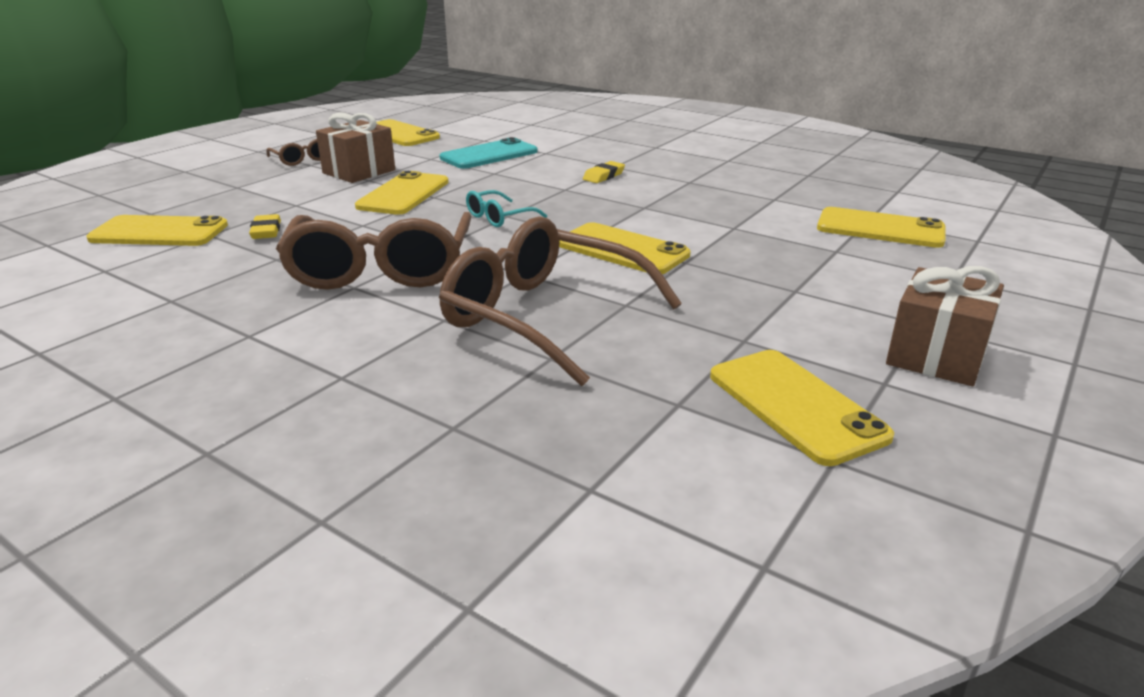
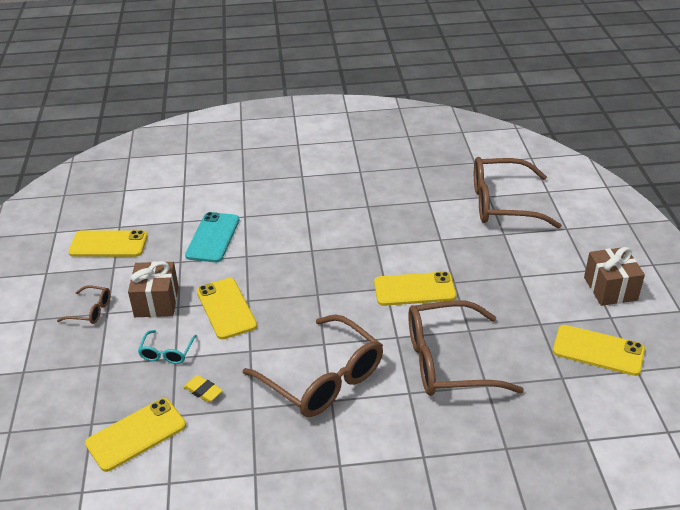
camera: 40 degrees left, 10 degrees up
turquoise glasses [466,190,547,227] -> turquoise glasses moved to [138,330,197,364]
yellow eraser [583,161,625,183] -> none
yellow phone [817,207,946,248] -> brown glasses [474,157,562,229]

